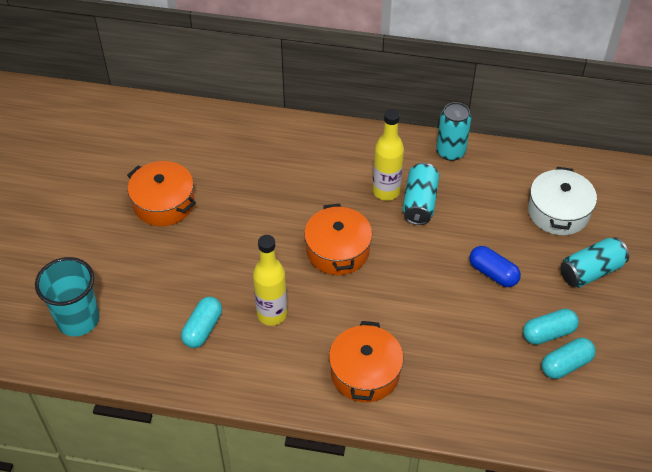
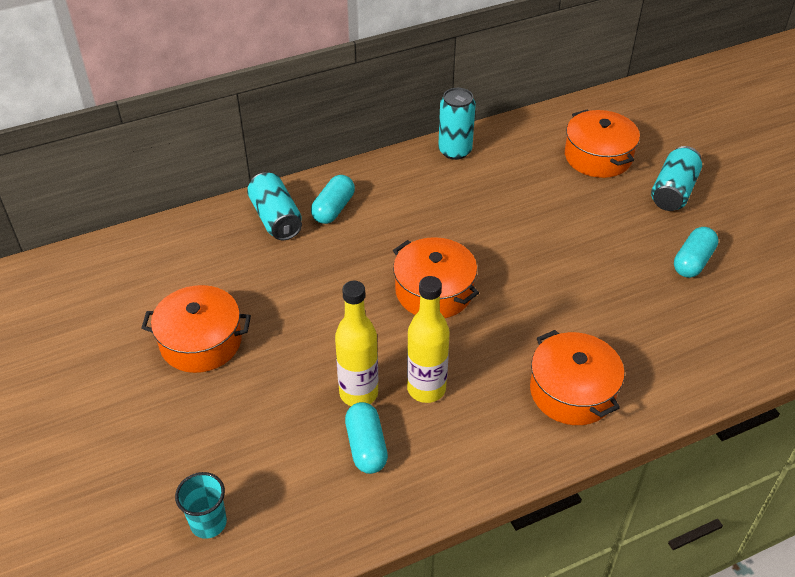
camera: 35 degrees left, 5 degrees down
turquoise cup [35,257,100,336] -> turquoise cup [175,472,227,539], size x0.59
yellow bottle [373,109,404,201] -> yellow bottle moved to [335,281,378,406]
turquoise can [403,163,439,225] -> turquoise can moved to [247,172,302,240]
blue capsule [469,246,521,287] -> none
white pot [528,167,597,235] -> orange pot [565,110,640,178]
turquoise capsule [542,338,596,379] -> turquoise capsule moved to [311,175,355,224]

